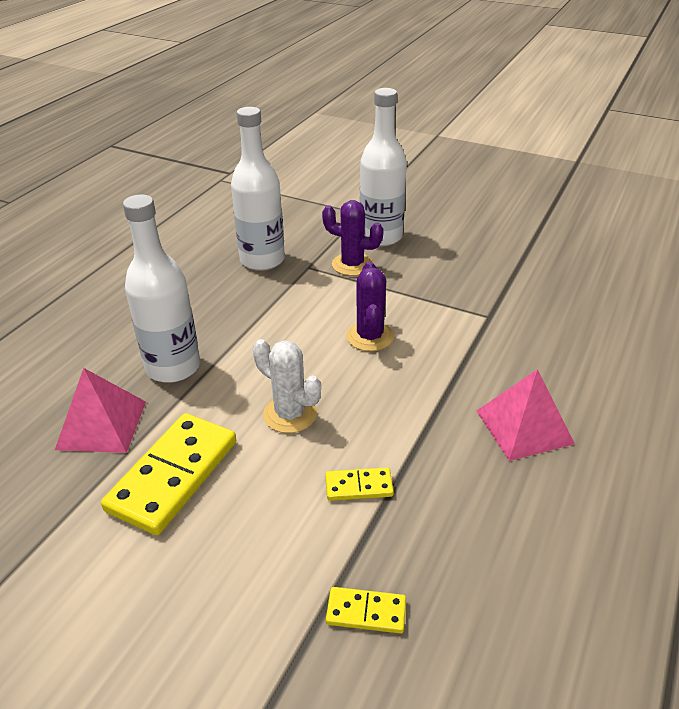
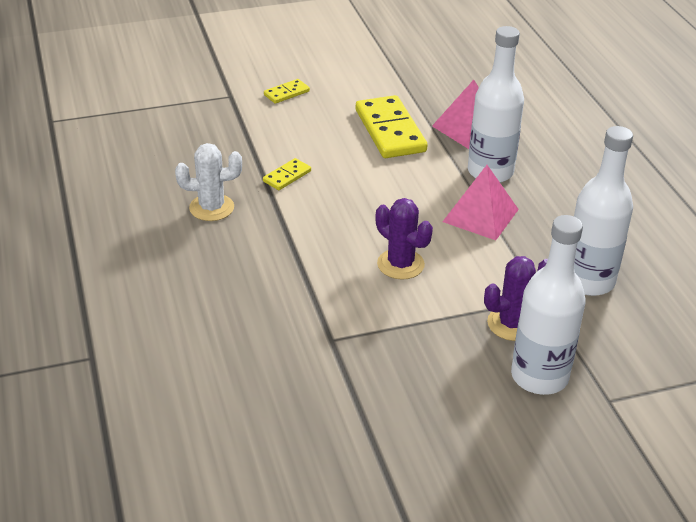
camera: 135 degrees right, 0 degrees up
white cactus [253,339,321,433] -> white cactus moved to [175,143,242,221]
yellow domino [326,587,406,634] -> yellow domino moved to [264,79,310,104]
pink pyramid [477,369,575,461] -> pink pyramid moved to [442,165,519,240]

